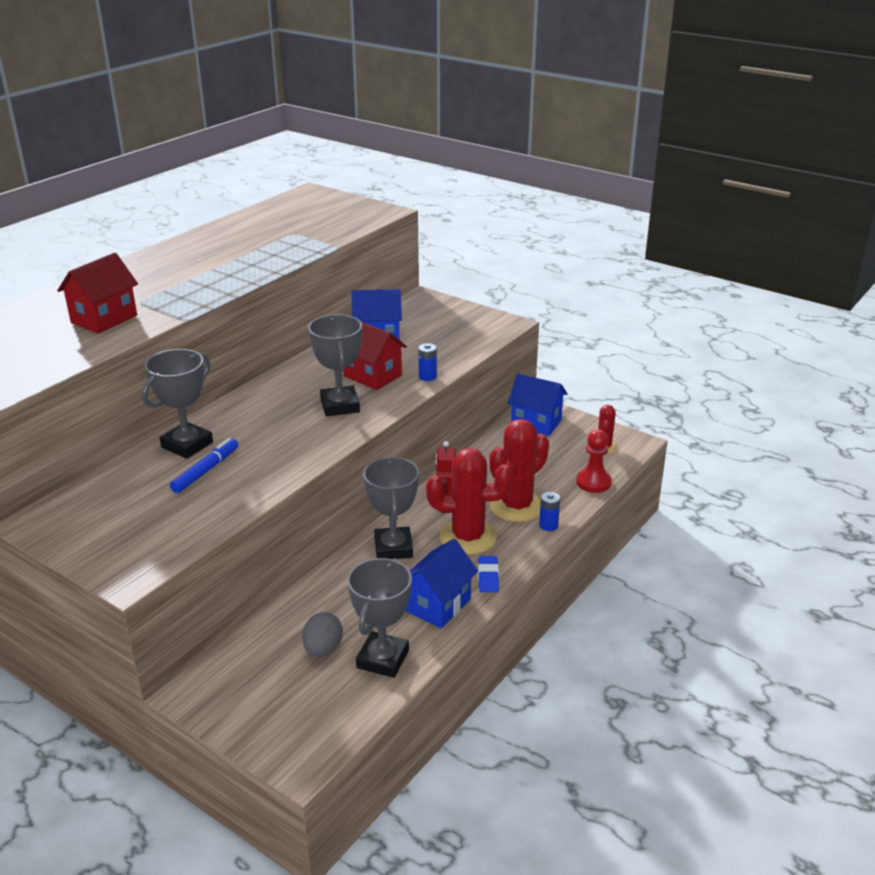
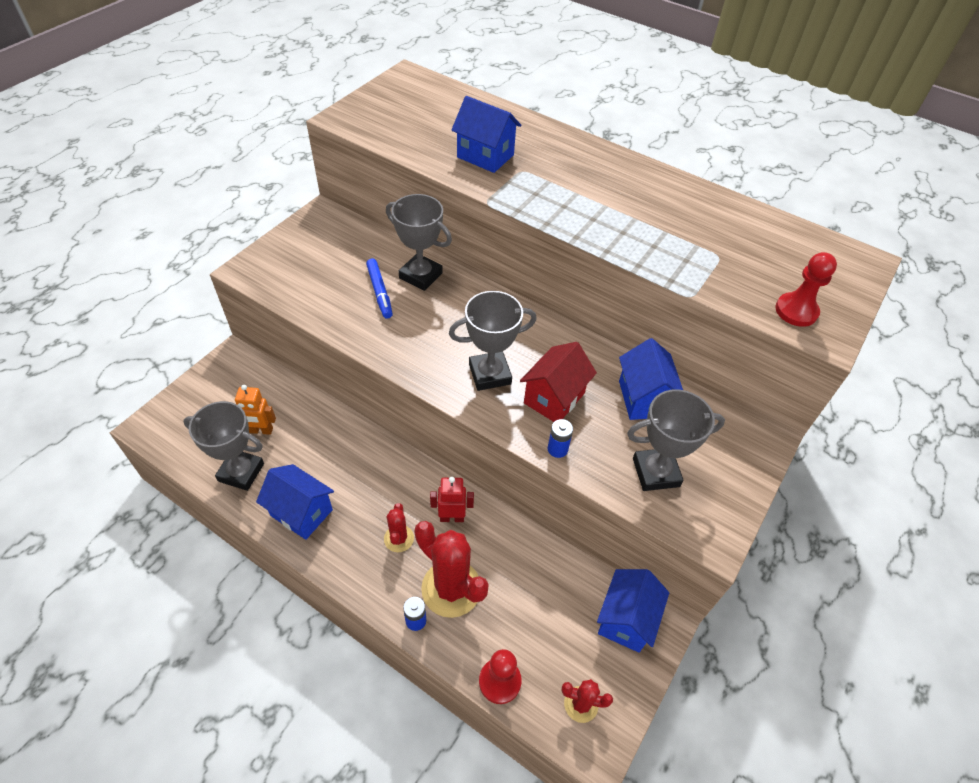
camera: 85 degrees right, 20 degrees up
red house [57,253,138,334] -> blue house [452,96,521,173]
blue marker [170,438,238,493] -> blue marker turned 45 degrees clockwise [366,259,393,319]
grey egg [302,612,343,657] -> orange robot [235,385,276,435]
grey trophy [363,457,419,559] -> grey trophy moved to [627,390,725,491]
red cactus [426,448,513,555] -> red cactus [384,503,414,552], size x0.52
blue eraser [478,556,499,592] -> none
none -> red pawn [775,252,837,327]

